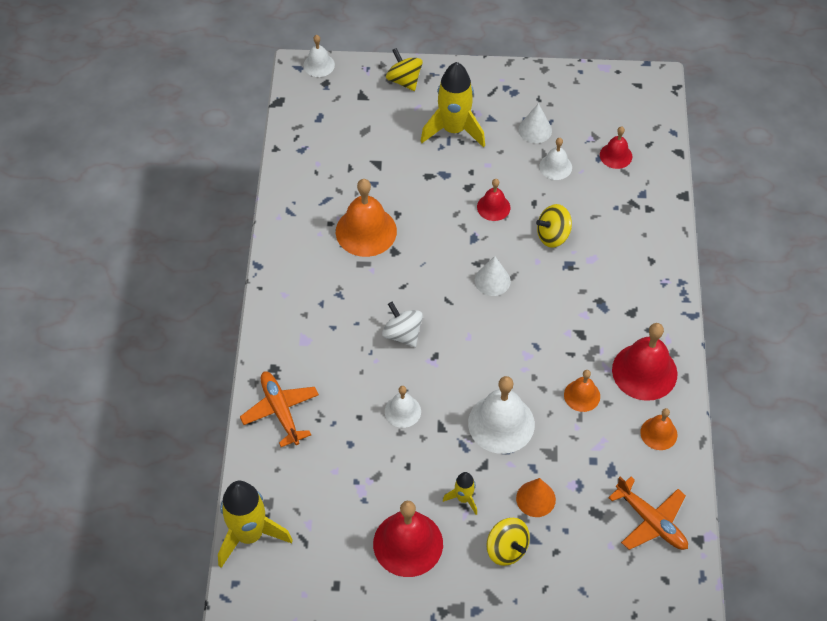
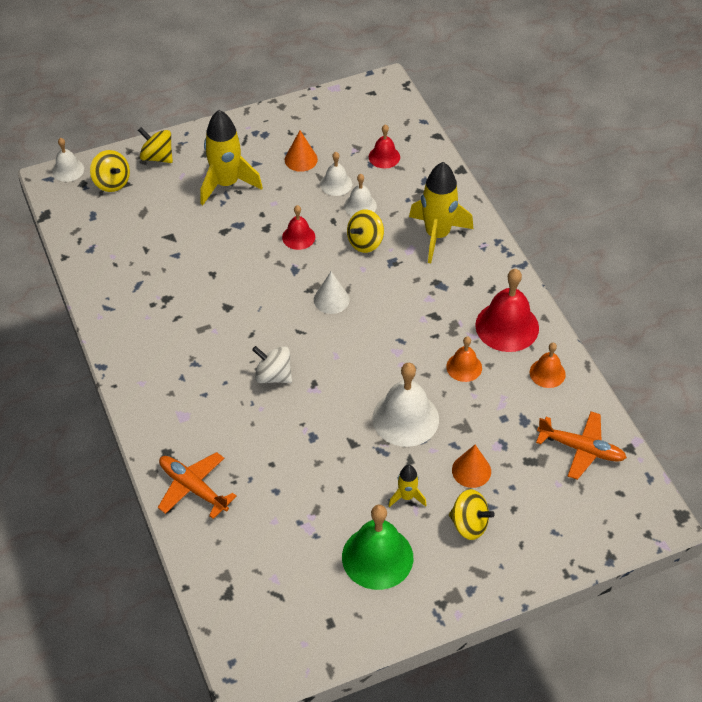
camera: 25 degrees left, 5 degrees down
yellow rocket [218,481,293,568] -> yellow rocket moved to [409,162,473,263]
orange bell [336,179,397,257] -> none
red bell [373,501,443,577] -> green bell [342,505,413,590]
white bell [385,386,421,428] -> white bell moved to [344,174,377,216]
white cone [518,103,552,143] -> orange cone [285,130,318,172]
none -> yellow spinning top [90,150,130,192]

